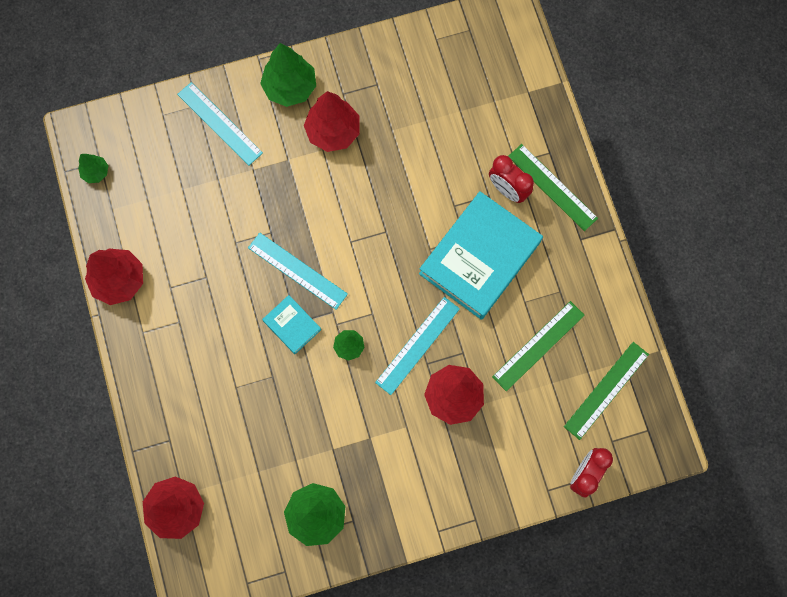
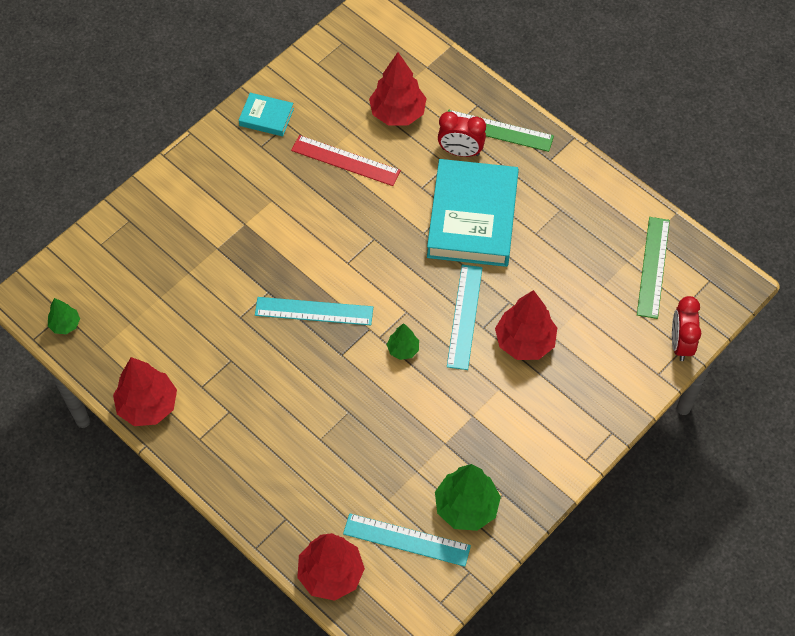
camera: 30 degrees left, 15 degrees down
turquoise ruler [177,82,263,165] -> turquoise ruler moved to [343,513,471,567]
green tree [260,43,316,107] -> none
turquoise book [262,295,321,354] -> turquoise book moved to [239,93,294,136]
red tree [304,91,360,152] -> red tree moved to [369,52,427,126]
green ruler [492,301,585,391] -> none
none -> red ruler [291,135,401,186]

